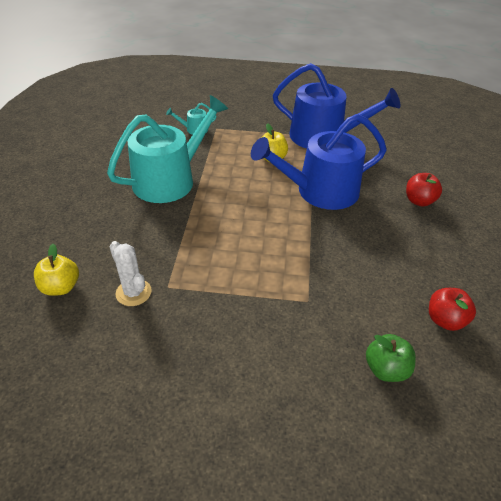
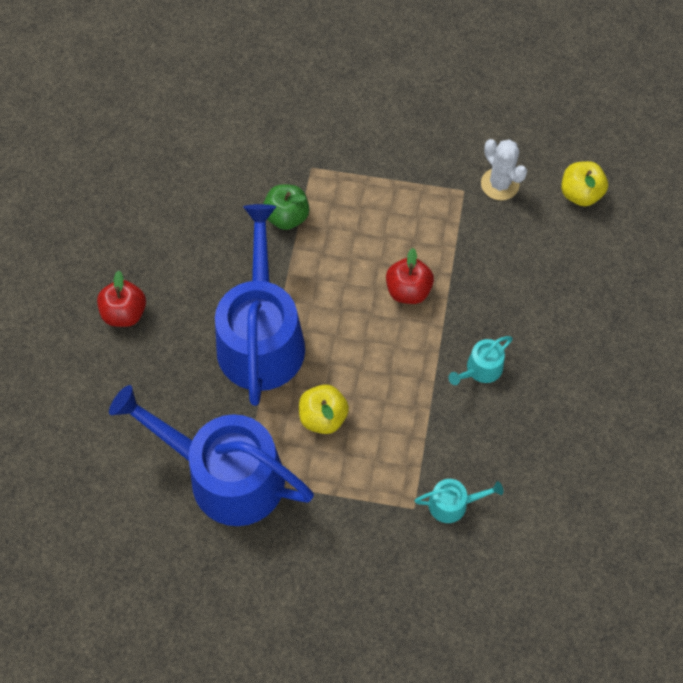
camera: 175 degrees left, 20 degrees up
turquoise watering can [107,95,228,203] -> turquoise watering can [448,336,513,385], size x0.41
blue watering can [251,114,387,210] -> blue watering can turned 75 degrees counterclockwise [215,204,305,406]
green apple [366,334,416,382] -> green apple moved to [263,184,309,230]
red apple [429,288,476,331] -> red apple moved to [386,248,434,304]

